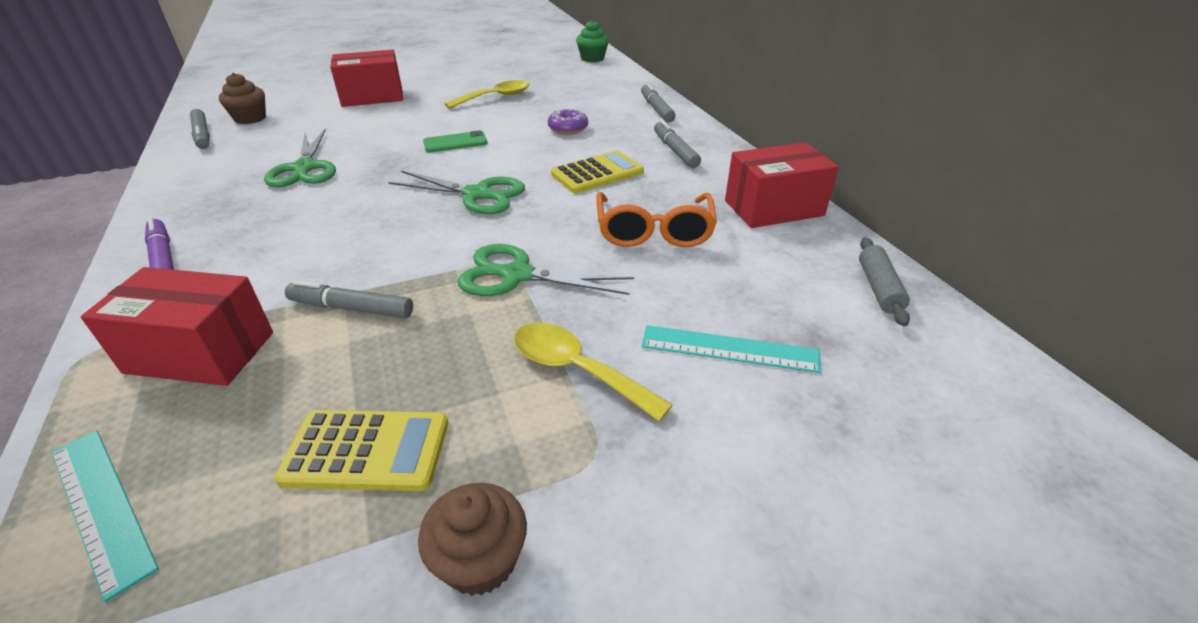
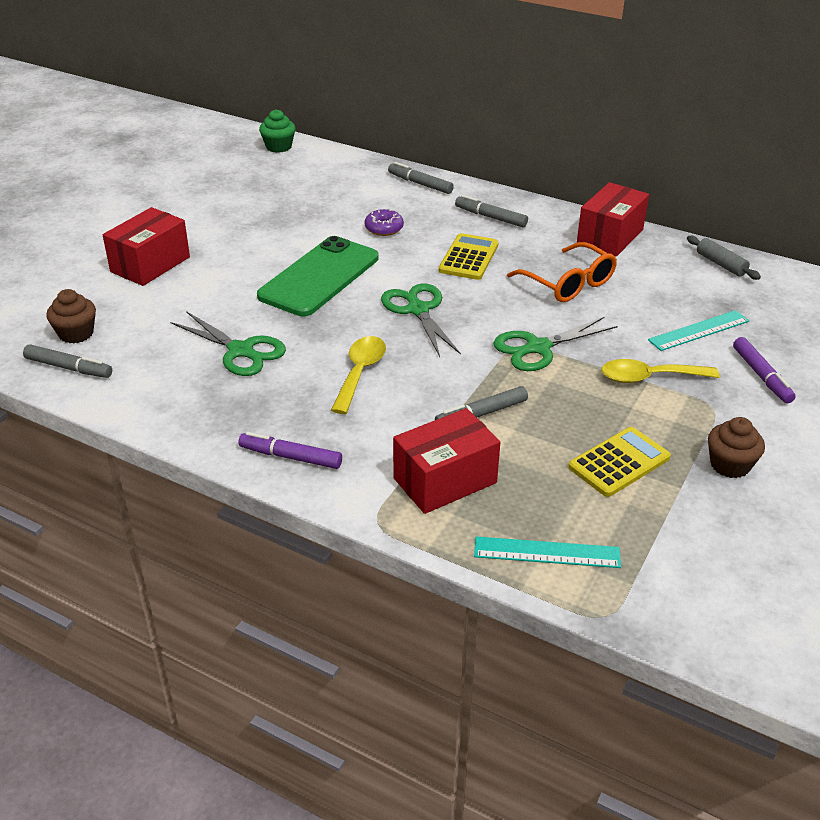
camera: 40 degrees left, 0 degrees up
green scissors [388,171,525,214] -> green scissors turned 90 degrees counterclockwise [381,283,461,357]
green phone [423,130,488,153] -> green phone [257,236,378,316], size x2.20
yellow spoon [445,80,530,109] -> yellow spoon moved to [331,336,386,414]
none -> purple marker [733,337,795,403]

